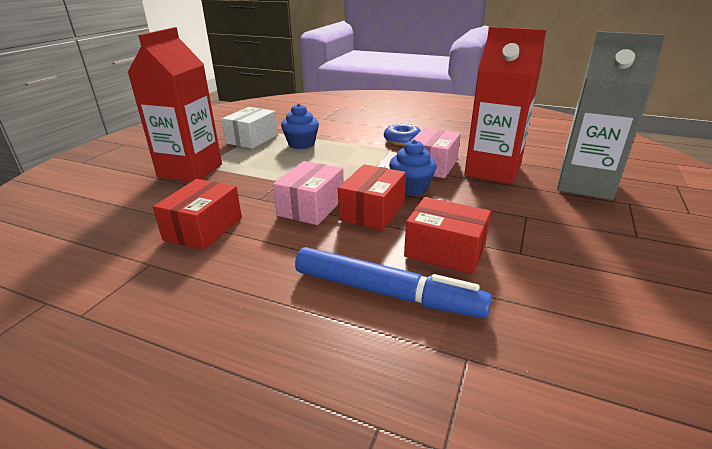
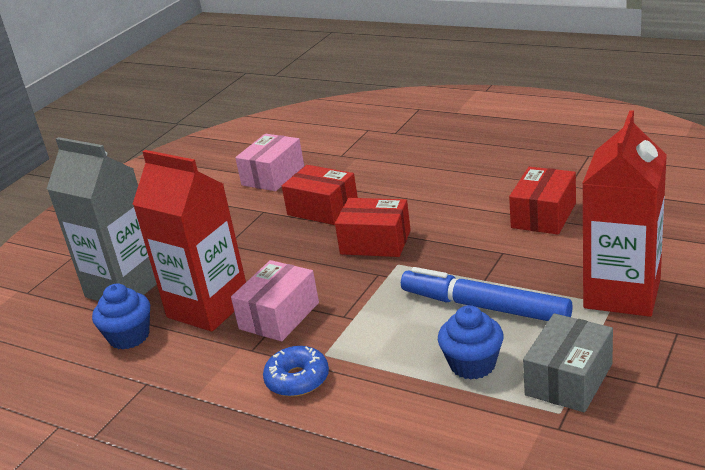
camera: 170 degrees left, 0 degrees up
white box [221,107,278,149] -> grey box [523,313,613,412]
pink box [273,161,344,225] -> pink box moved to [235,134,304,191]
blue marker [295,247,492,318] -> blue marker moved to [401,267,573,321]
red box [338,164,406,230] -> red box turned 75 degrees clockwise [335,198,411,257]
blue cupcake [389,140,437,196] -> blue cupcake moved to [92,283,150,350]

